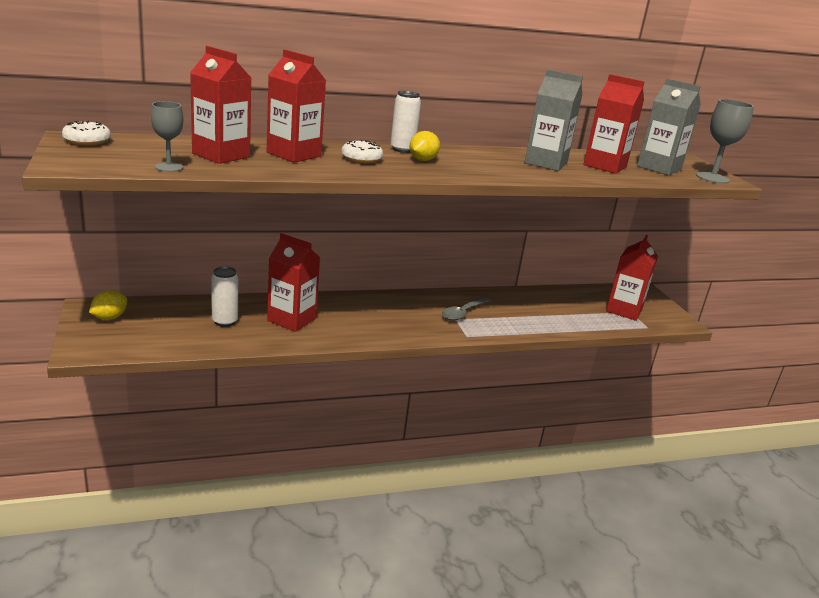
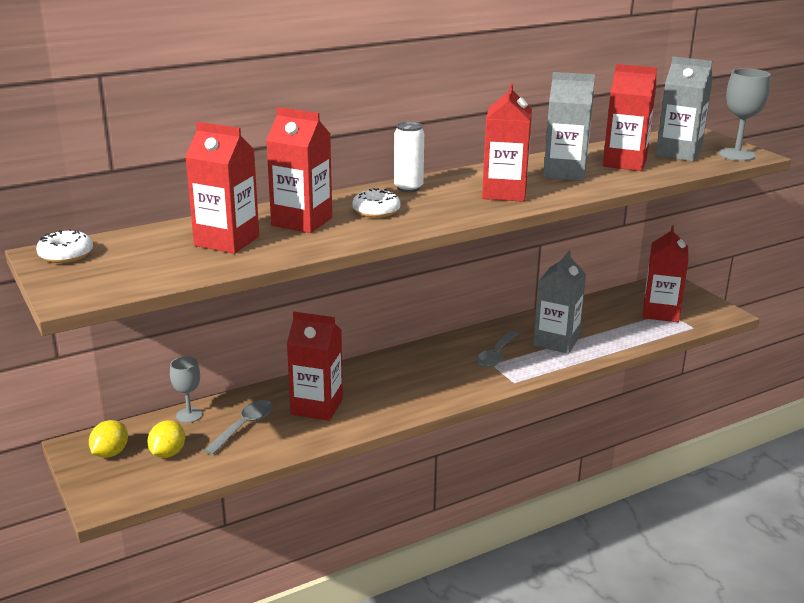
camera: 10 degrees left, 0 degrees up
grey goblet [151,101,183,172] -> grey goblet moved to [170,357,203,423]
white can [211,266,238,327] -> grey spoon [204,400,273,455]
yellow lemon [409,131,440,161] -> yellow lemon moved to [147,420,185,458]
none -> red carton [482,83,532,202]
none -> grey carton [533,251,586,354]

